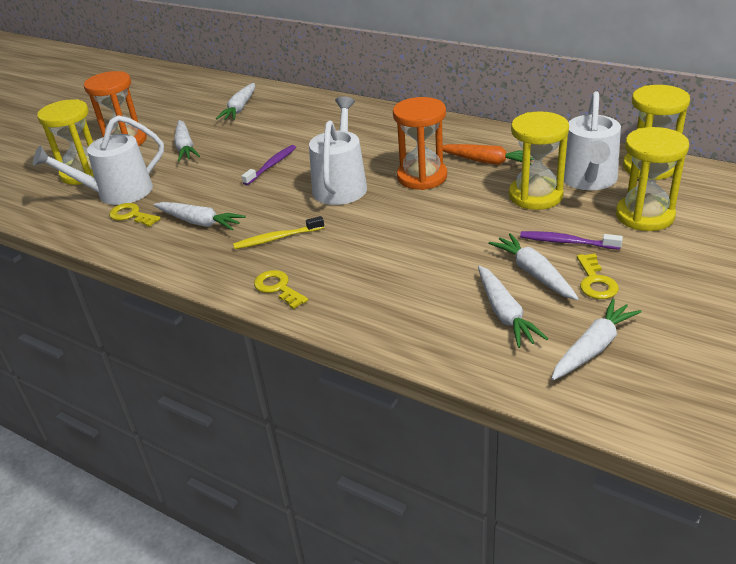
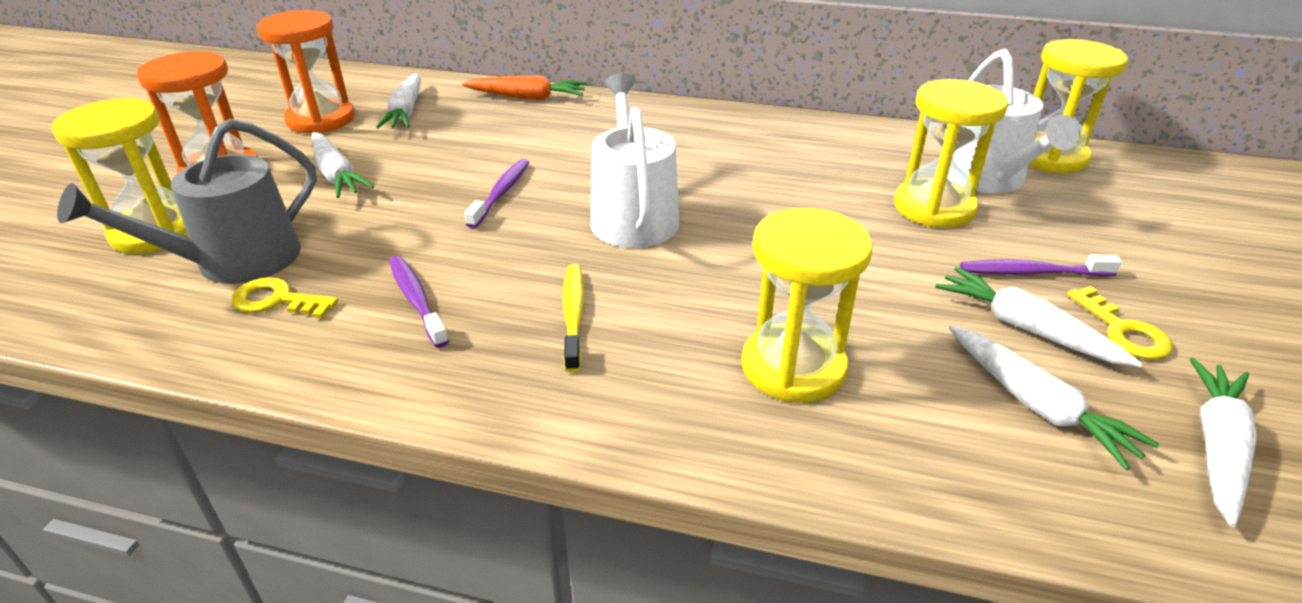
camera: 20 degrees left, 0 degrees up
white watering can [33,115,164,205] -> grey watering can [57,118,317,284]
white carrot [153,202,246,230] -> purple toothbrush [389,256,449,348]
yellow toothbrush [233,216,324,249] -> yellow toothbrush turned 120 degrees clockwise [563,264,584,373]
yellow key [254,270,308,309] -> none
orange hourglass [393,97,447,190] -> orange hourglass moved to [257,10,355,133]
orange carrot [443,144,533,165] -> orange carrot moved to [462,75,587,100]
yellow hourglass [616,127,689,231] -> yellow hourglass moved to [741,208,872,403]

